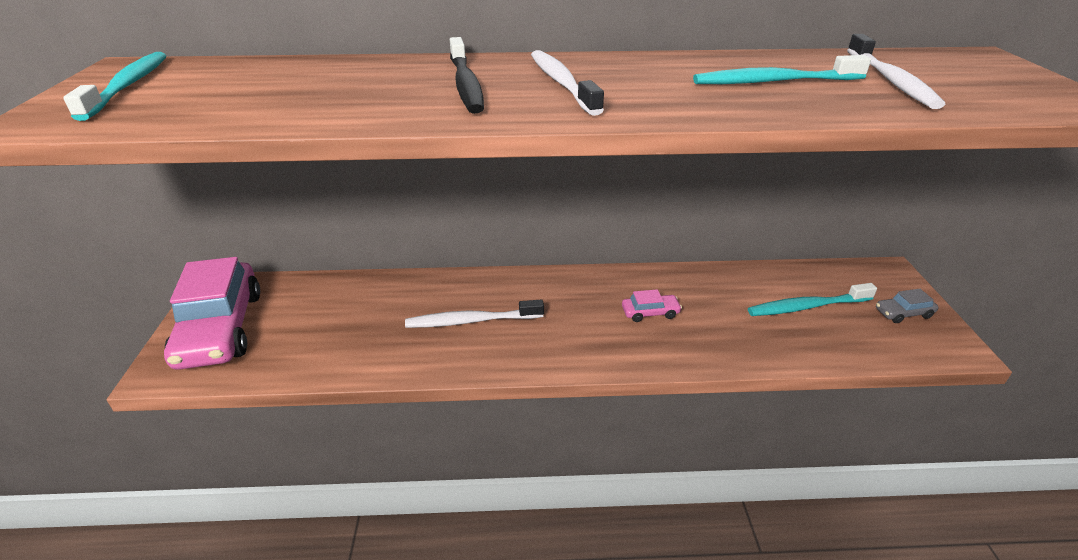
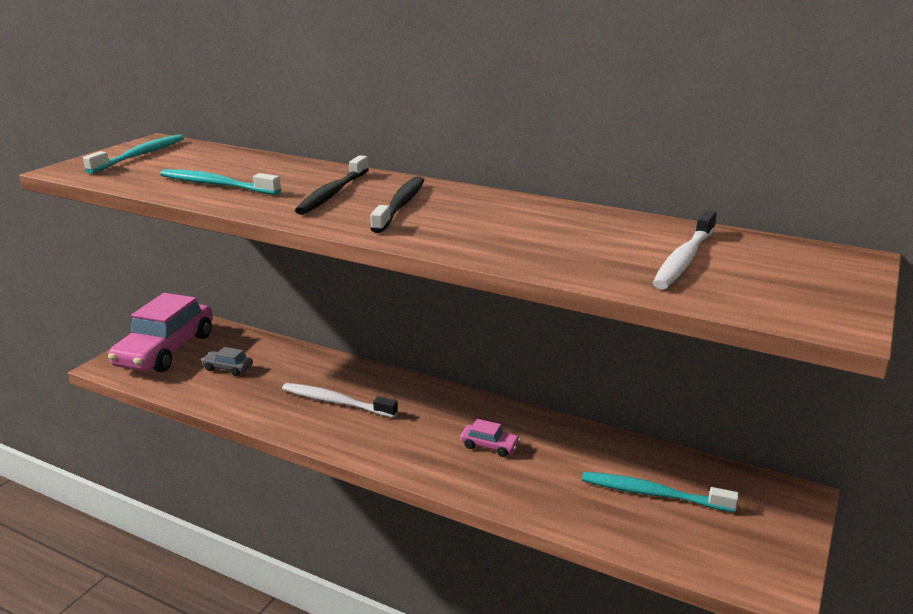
camera: 30 degrees right, 10 degrees down
white toothbrush [531,50,604,116] -> black toothbrush [370,176,424,233]
turquoise toothbrush [693,55,871,84] -> turquoise toothbrush moved to [160,169,281,195]
grey car [876,289,939,323] -> grey car moved to [201,347,253,376]

